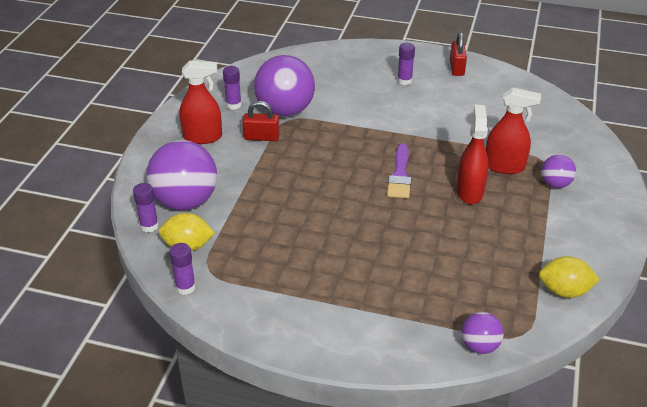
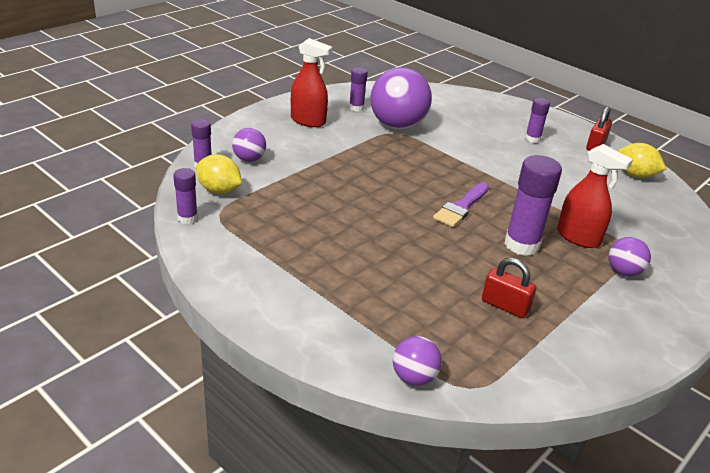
camera: 25 degrees right, 5 degrees down
purple ball [146,140,217,210] -> purple ball [232,128,266,162], size x0.50
red padlock [242,101,280,141] -> red padlock moved to [482,258,536,318]
red spray bottle [456,105,489,204] -> purple glue stick [504,155,562,256]
yellow lemon [539,256,600,298] -> yellow lemon moved to [618,143,667,178]

